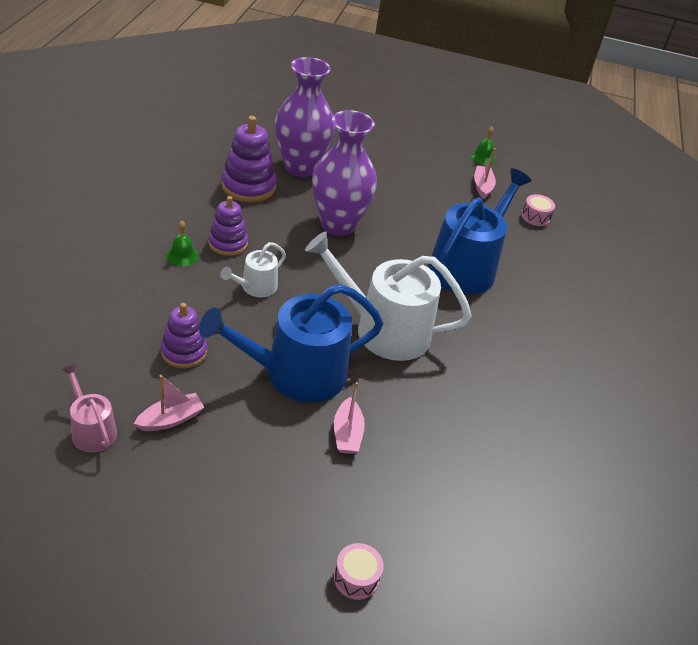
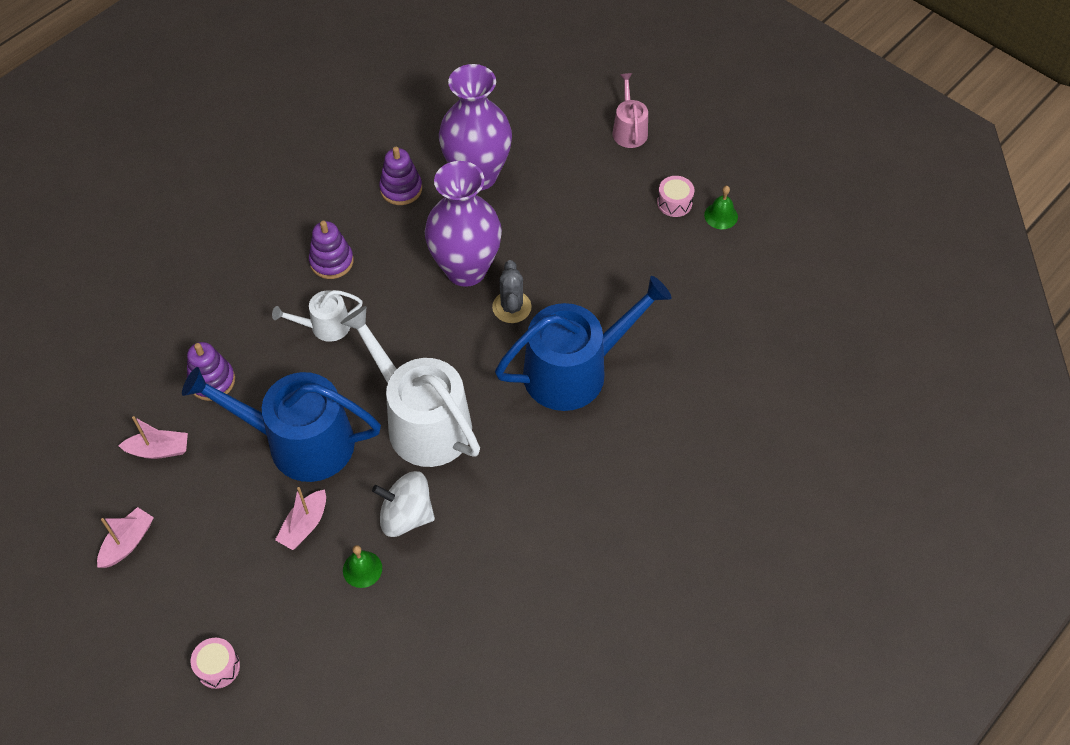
camera: 35 degrees right, 15 degrees up
pink watering can [61,364,117,452] -> pink watering can moved to [613,73,648,148]
green bell [166,221,198,266] -> green bell moved to [343,545,382,588]
purple stacking toy [221,116,277,202] -> purple stacking toy [379,147,422,205], size x0.66
pink boat [474,148,496,199] -> pink boat moved to [97,507,154,568]
pink drum [522,194,555,226] -> pink drum moved to [657,176,694,217]
none -> white spinning top [372,471,435,537]
none -> grey cactus [492,260,532,323]

